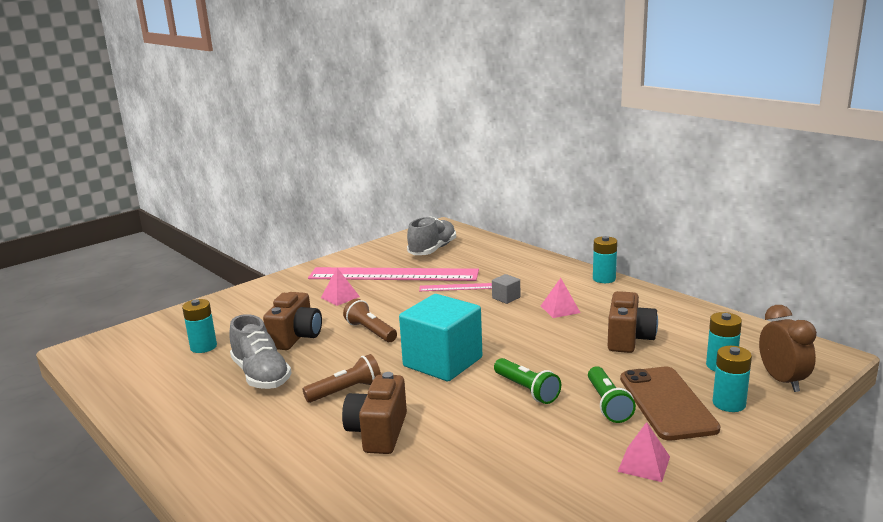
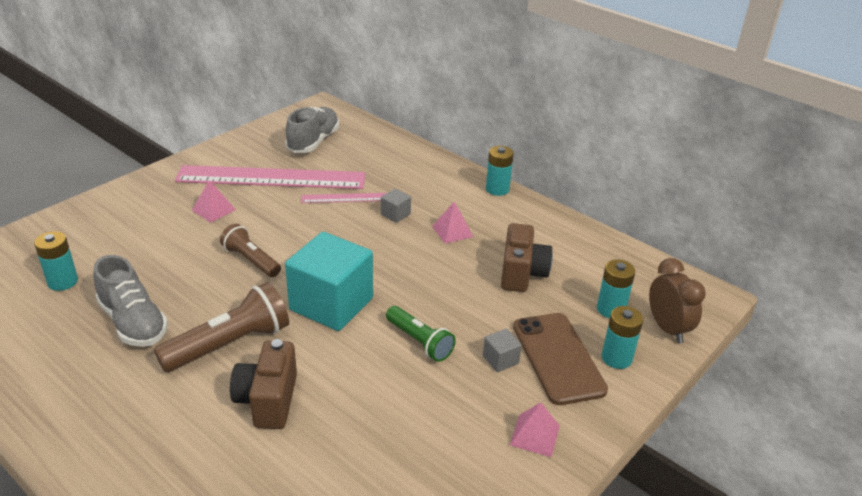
camera: 10 degrees left, 15 degrees up
brown camera [263,292,322,350] -> none
brown flashlight [303,354,381,403] -> brown flashlight [154,282,289,372], size x1.58
green flashlight [588,366,636,423] -> grey cube [483,329,522,372]

